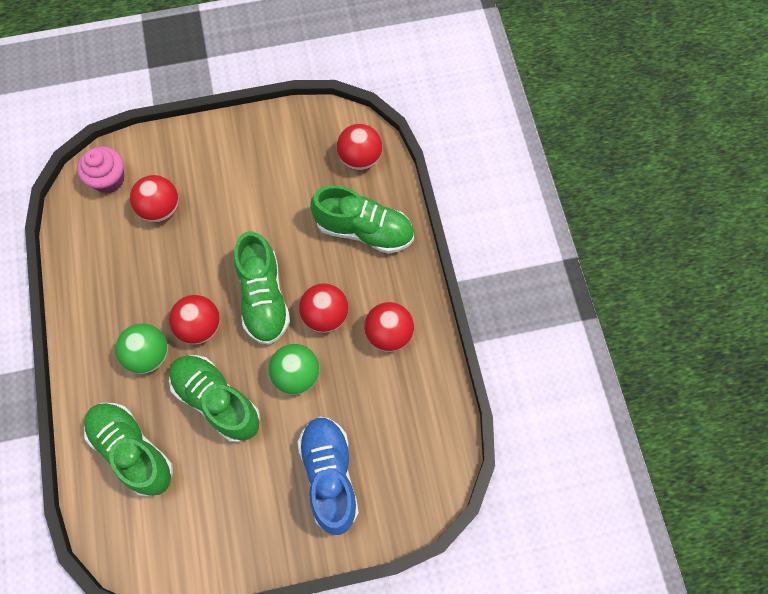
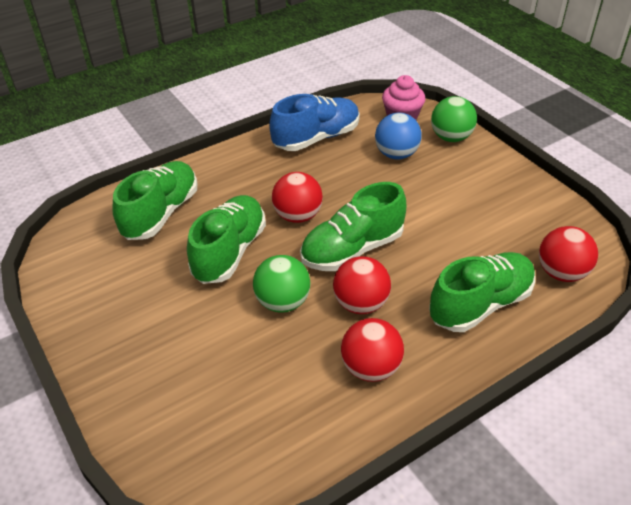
camera: 70 degrees right, 25 degrees down
green ball [116,324,168,374] -> green ball moved to [431,96,477,142]
red ball [130,175,179,222] -> blue ball [375,113,422,160]
blue shoe [297,416,359,535] -> blue shoe moved to [269,94,360,151]
green shoe [310,185,414,254] -> green shoe turned 120 degrees counterclockwise [429,252,535,332]

